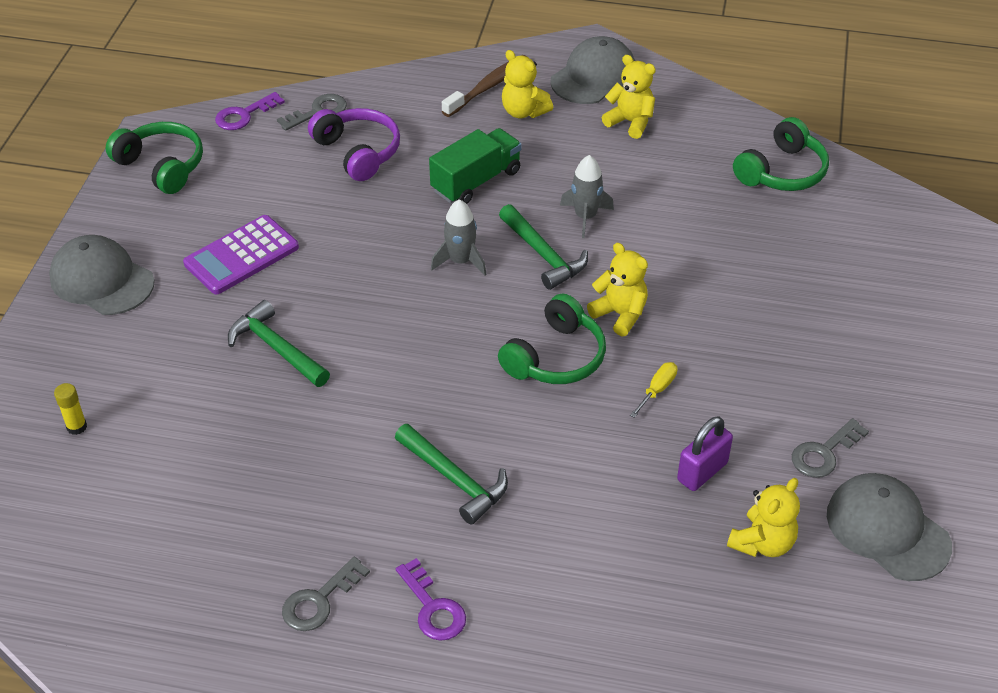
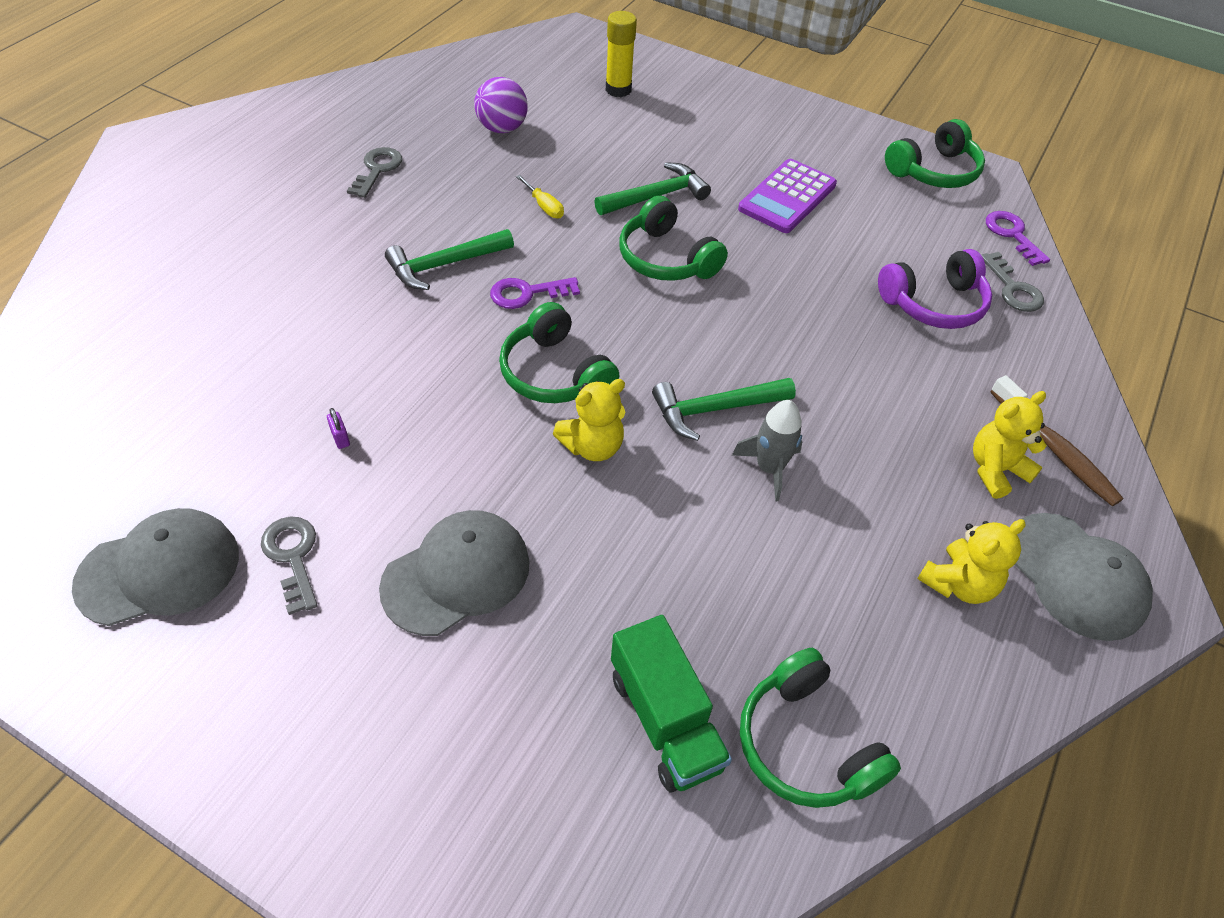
camera: 105 degrees right, 5 degrees up
grey cap [49,235,155,315] -> grey cap moved to [379,510,530,636]
yellow glue stick [54,383,87,435] -> yellow glue stick [606,11,637,97], size x1.66
purple calculator [183,215,299,295] -> purple calculator turned 120 degrees counterclockwise [738,159,837,233]
grey key [282,557,370,631] -> grey key turned 45 degrees clockwise [347,147,402,198]
purple key [396,558,466,641] -> purple key moved to [490,277,580,309]
green truck [429,128,522,204] -> green truck moved to [611,615,732,793]
grey rocket [431,199,487,276] -> none
yellow screwdriver [630,362,677,418] -> yellow screwdriver moved to [516,175,564,219]
purple padlock [677,417,733,491] -> purple padlock [327,408,350,449], size x0.47
yellow teddy bear [727,478,800,557] -> none
none -> purple ball [474,77,528,133]
none -> green headphones [619,196,728,281]

